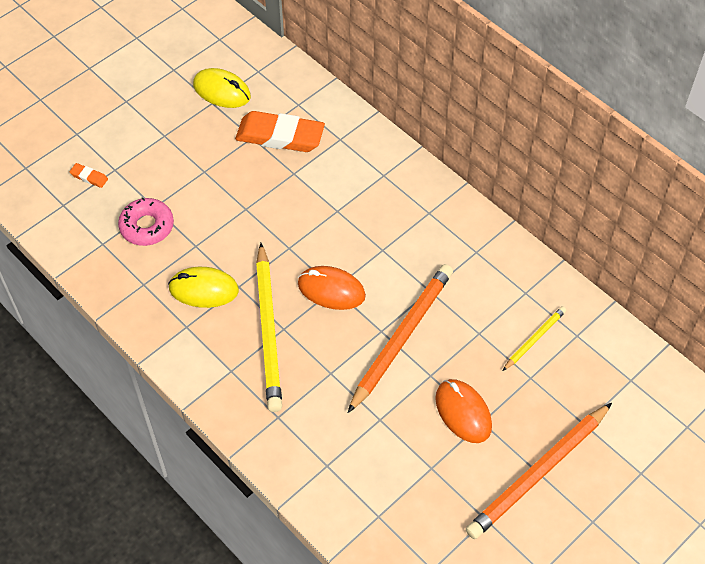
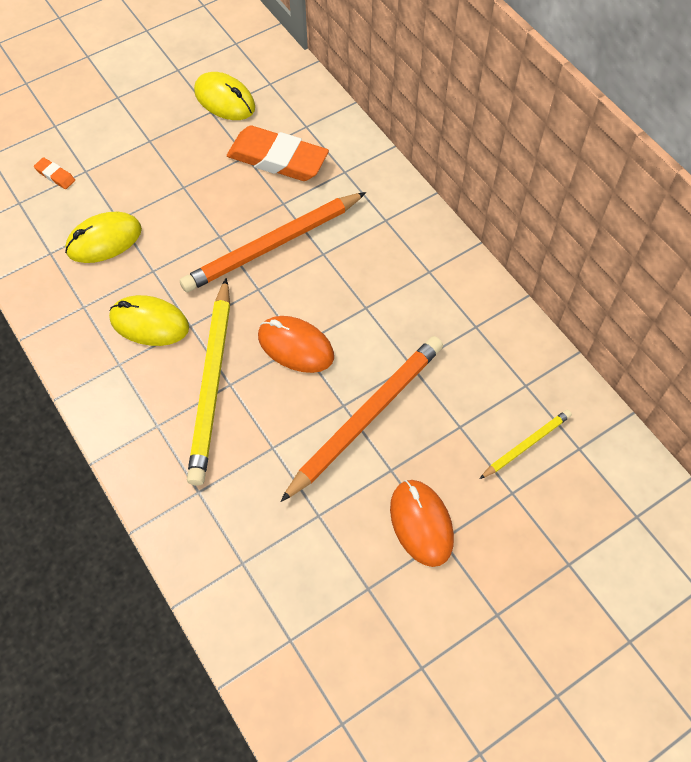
camera: 10 degrees right, 5 degrees up
pink donut [118,197,174,246] -> yellow mouse [65,212,142,263]
orange pencil [466,403,612,539] -> orange pencil moved to [180,192,366,292]

